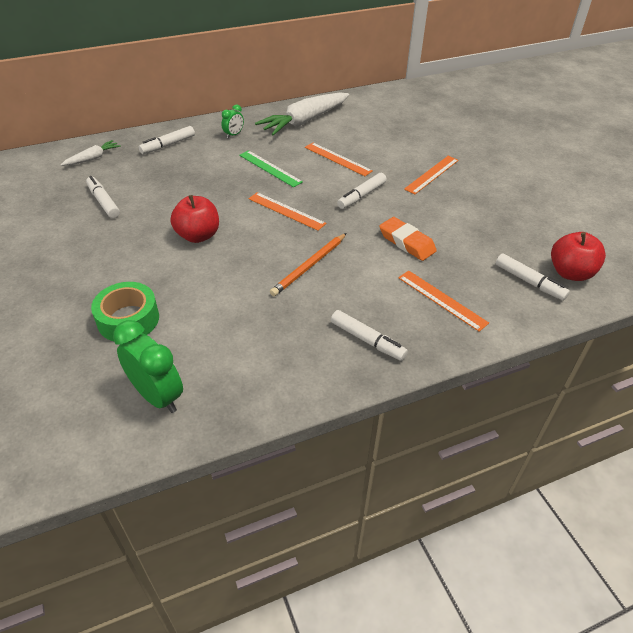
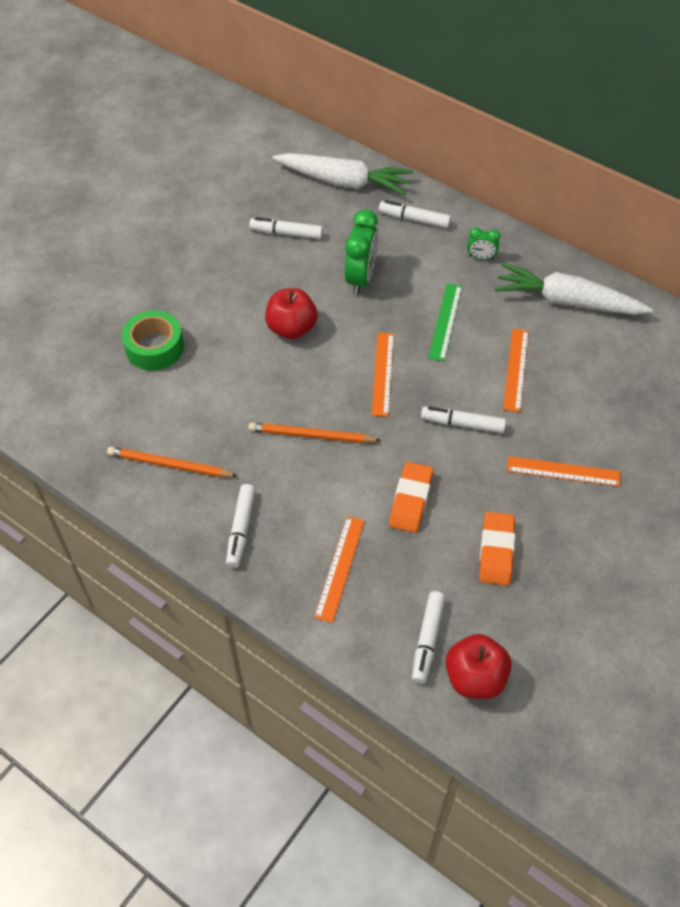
camera: 60 degrees right, 10 degrees up
white carrot [61,140,121,166] -> white carrot [273,153,413,195], size x2.00
white marker [86,176,120,218] -> white marker turned 105 degrees counterclockwise [249,217,323,239]
green clock [113,320,183,413] -> green clock moved to [345,209,378,295]
none -> orange pencil [107,447,238,477]
none -> orange eraser [479,512,515,586]

